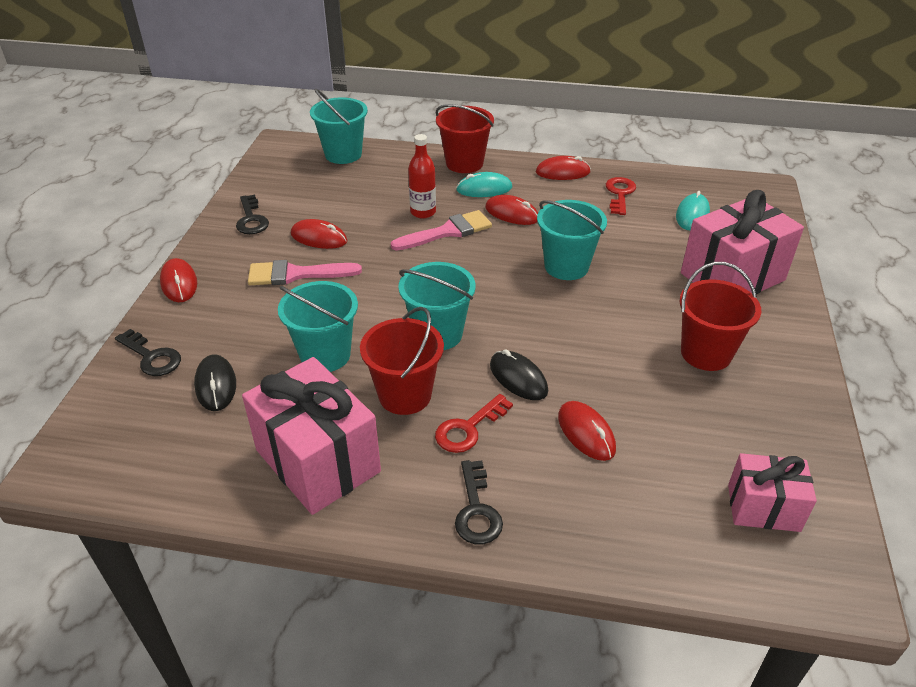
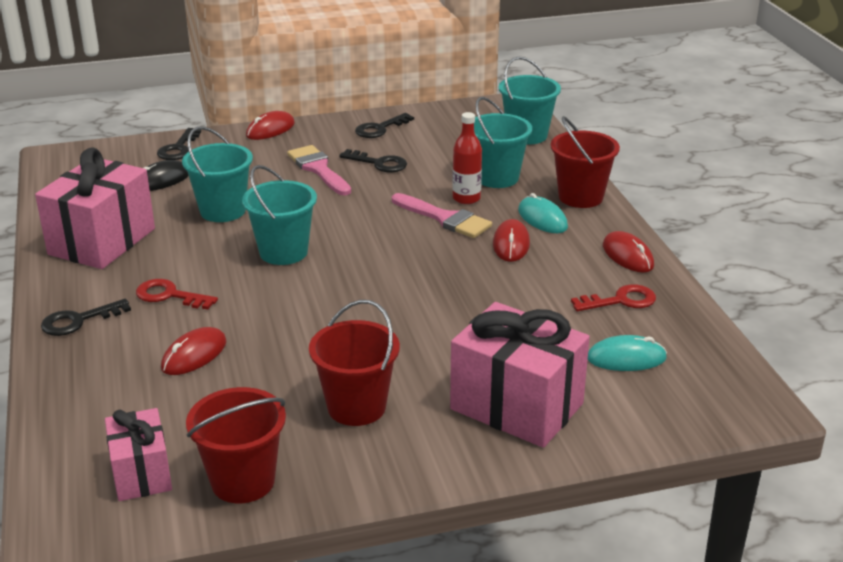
camera: 65 degrees right, 10 degrees down
red mouse [291,219,348,249] -> black key [339,149,407,172]
red bucket [360,307,444,415] -> red bucket moved to [186,387,286,503]
black mouse [490,350,548,400] -> none
turquoise bucket [537,200,607,280] -> turquoise bucket moved to [474,97,532,188]

